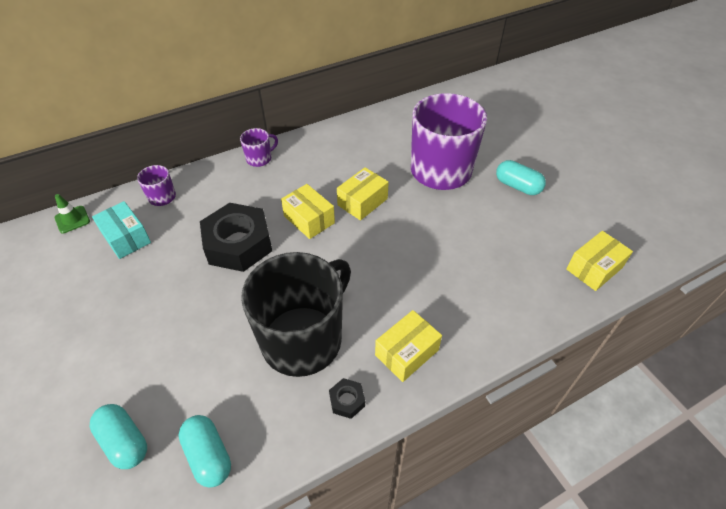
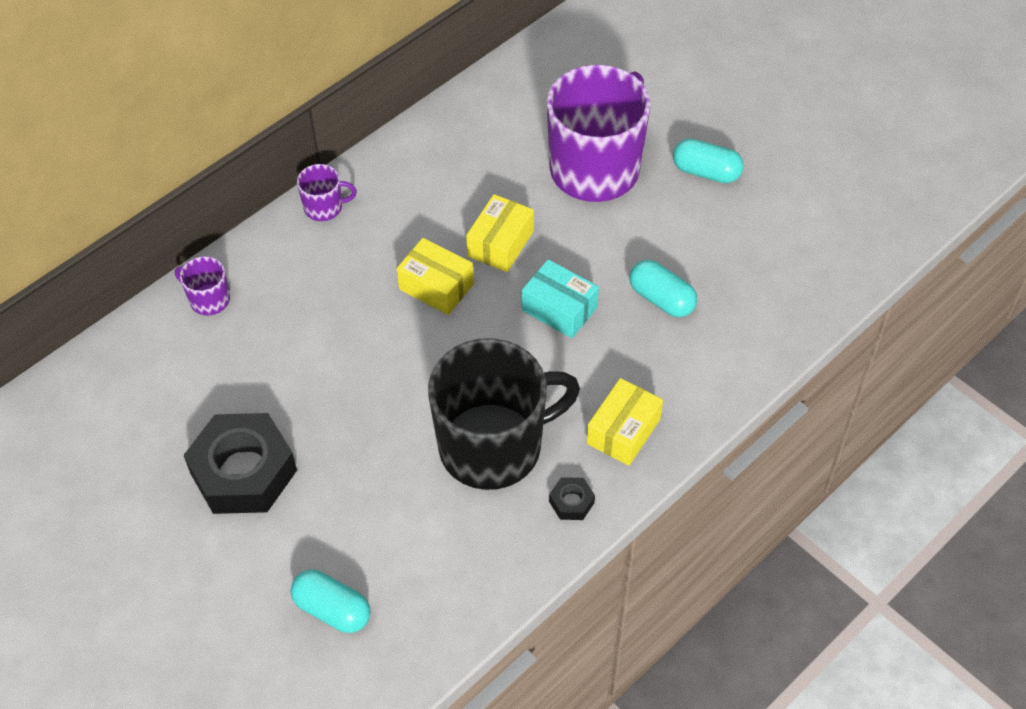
camera: 15 degrees left, 5 degrees up
green traffic cone [54,194,90,234] -> none
turquoise box [92,201,151,259] -> turquoise box moved to [522,259,599,338]
turquoise capsule [178,415,231,488] -> turquoise capsule moved to [629,260,697,317]
black nut [200,203,272,272] -> black nut moved to [183,413,297,514]
purple mug [240,128,278,167] -> purple mug turned 45 degrees clockwise [297,164,357,221]
black mug [241,252,351,377] -> black mug turned 45 degrees clockwise [428,338,580,490]
yellow box [566,231,633,291] -> none

